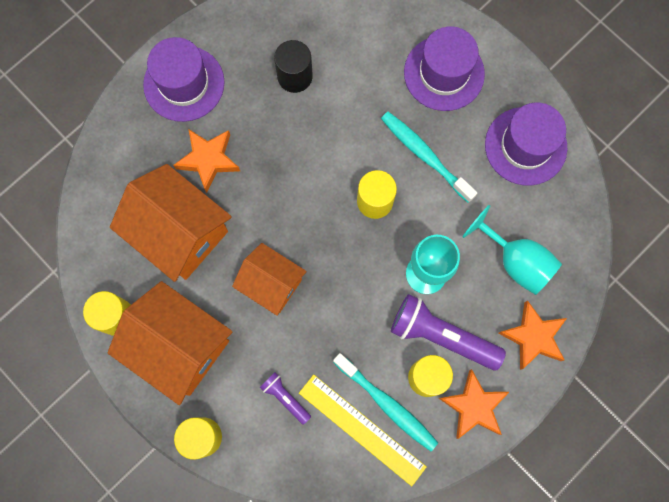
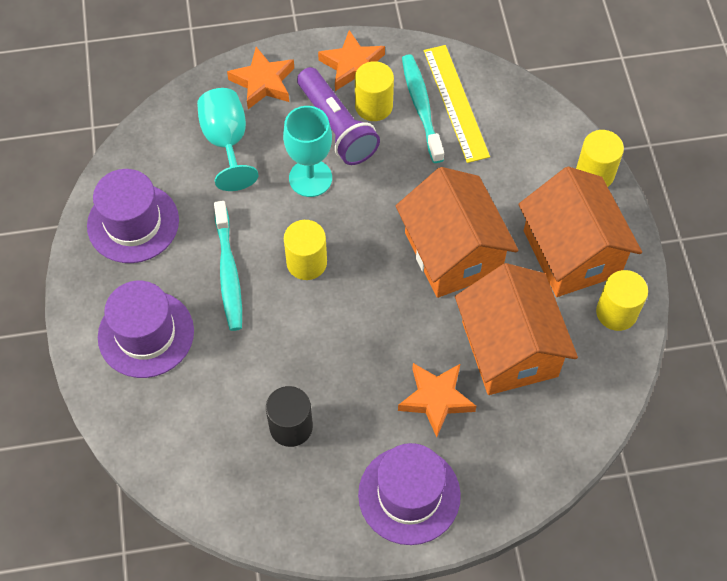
camera: 145 degrees left, 15 degrees down
orange house [232,243,307,316] -> orange house [396,167,518,298], size x1.60
purple flashlight [260,372,311,425] -> none

